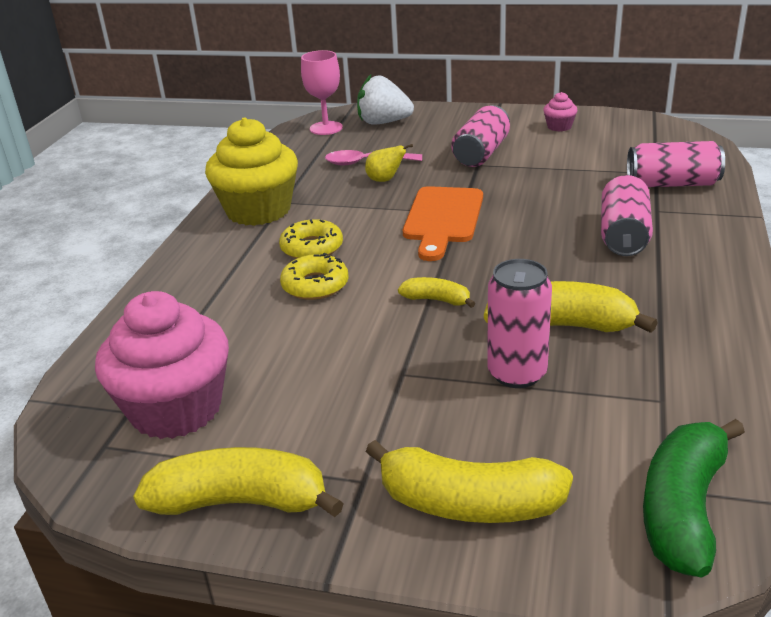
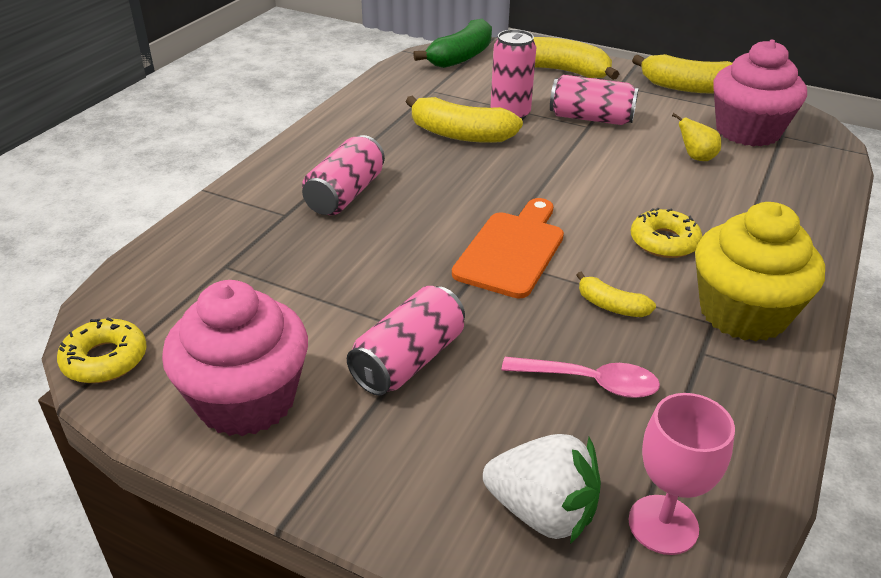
camera: 170 degrees left, 5 degrees up
yellow donut [280,253,349,300] -> yellow donut moved to [57,318,147,383]
yellow pear [365,144,413,182] -> yellow pear moved to [672,113,721,161]
yellow banana [398,277,476,308] -> yellow banana moved to [576,272,656,317]
pink cupcake [543,92,578,131] -> pink cupcake [162,280,308,436], size x2.34
pink can [627,141,725,187] -> pink can moved to [550,75,639,125]

